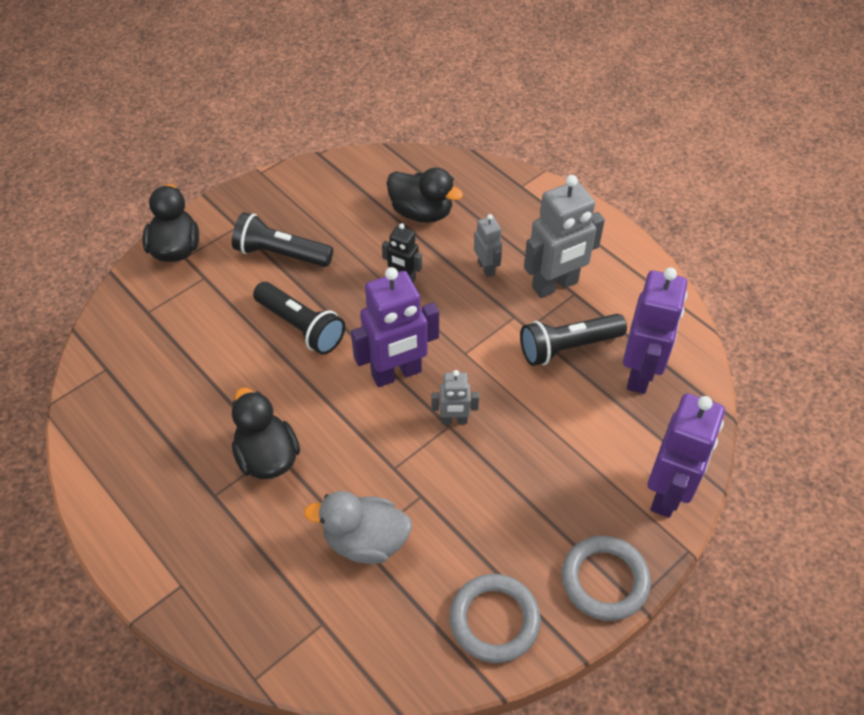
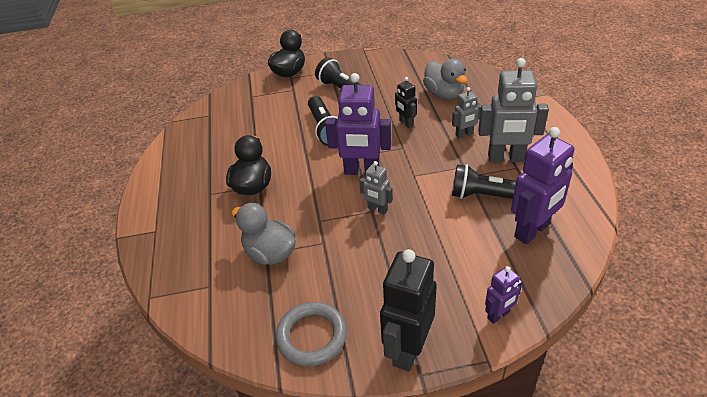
camera: 35 degrees right, 10 degrees down
black duck [387,168,463,223] -> grey duck [423,59,468,99]
grey robot [474,214,502,277] -> grey robot turned 60 degrees clockwise [452,87,481,138]
grey ring [561,536,651,621] -> black robot [380,249,437,371]
purple robot [647,393,725,518] -> purple robot [485,266,522,324], size x0.52

